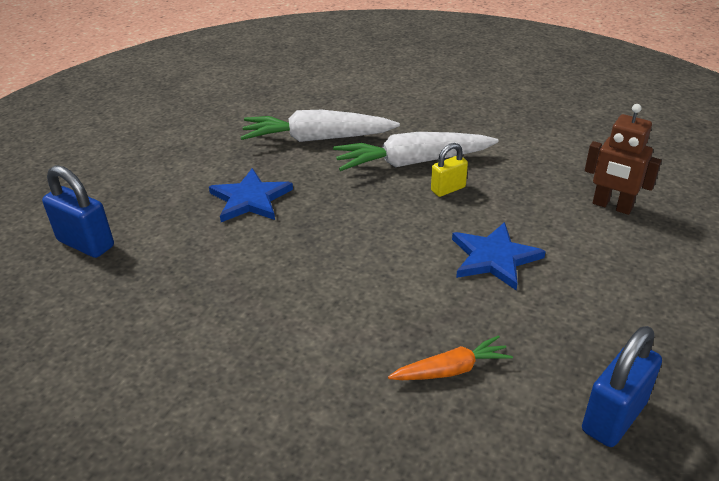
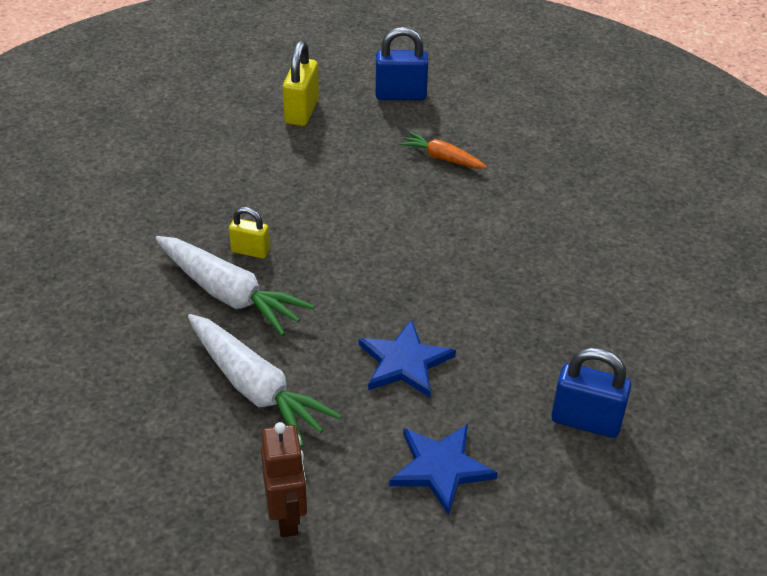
camera: 135 degrees left, 5 degrees up
blue padlock [42,165,114,258] -> blue padlock turned 60 degrees counterclockwise [551,347,631,438]
blue star [452,222,546,290] -> blue star moved to [389,424,498,515]
brown robot [585,104,661,215] -> brown robot moved to [261,422,307,537]
none -> yellow padlock [283,41,319,126]

